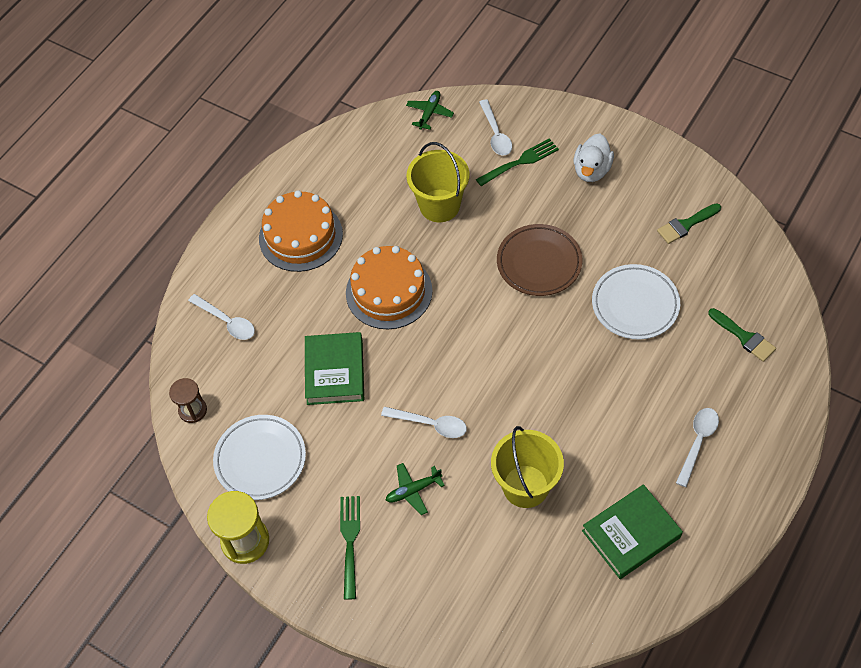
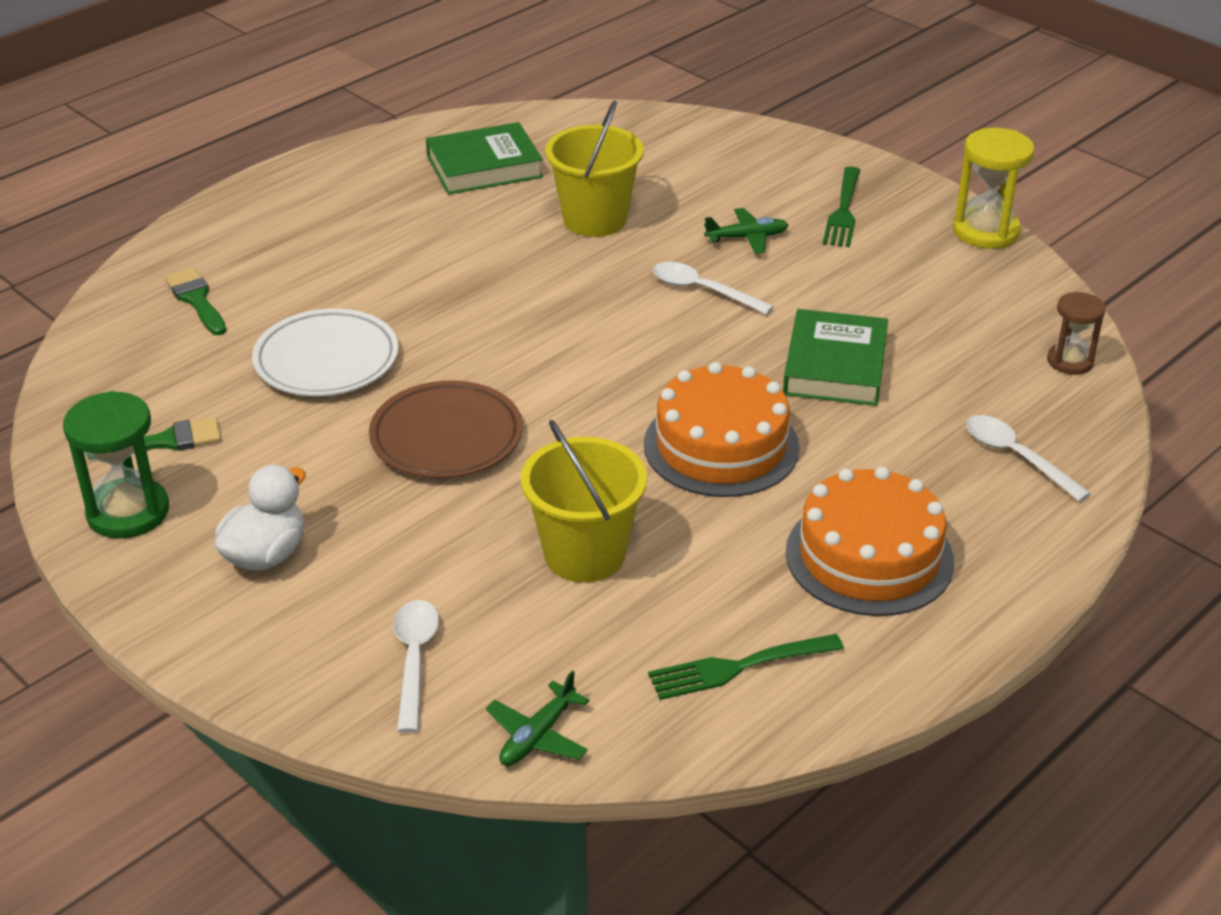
camera: 170 degrees left, 20 degrees down
white plate [213,415,306,500] -> none
green fork [476,138,559,186] -> green fork moved to [648,634,844,700]
white spoon [676,408,719,487] -> none
none -> green hourglass [63,391,169,539]

